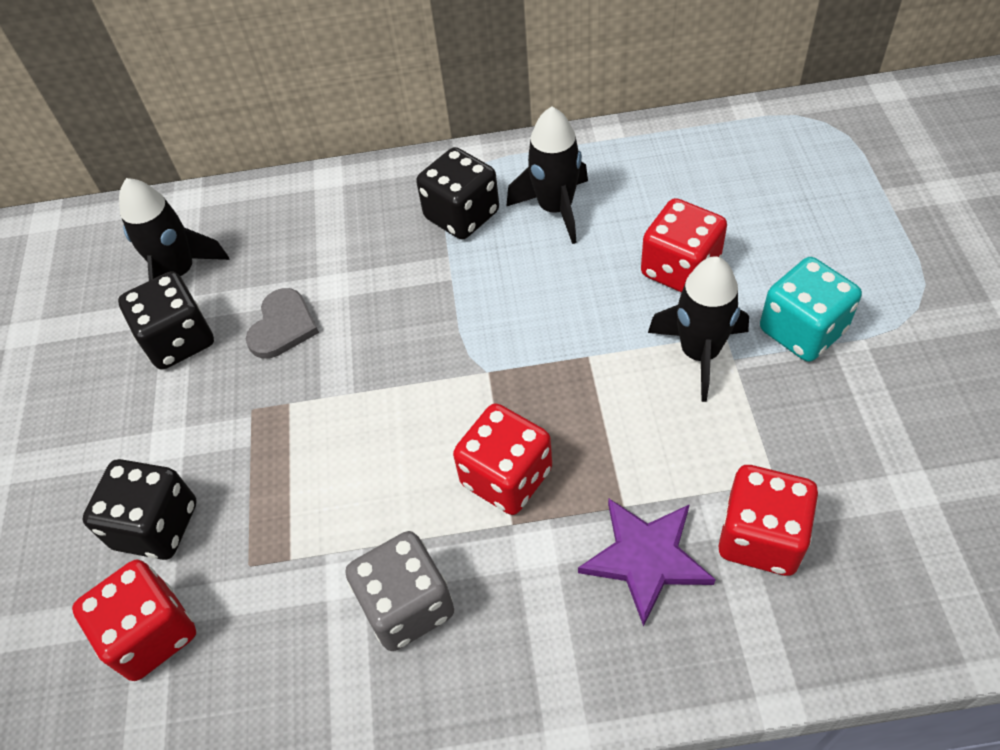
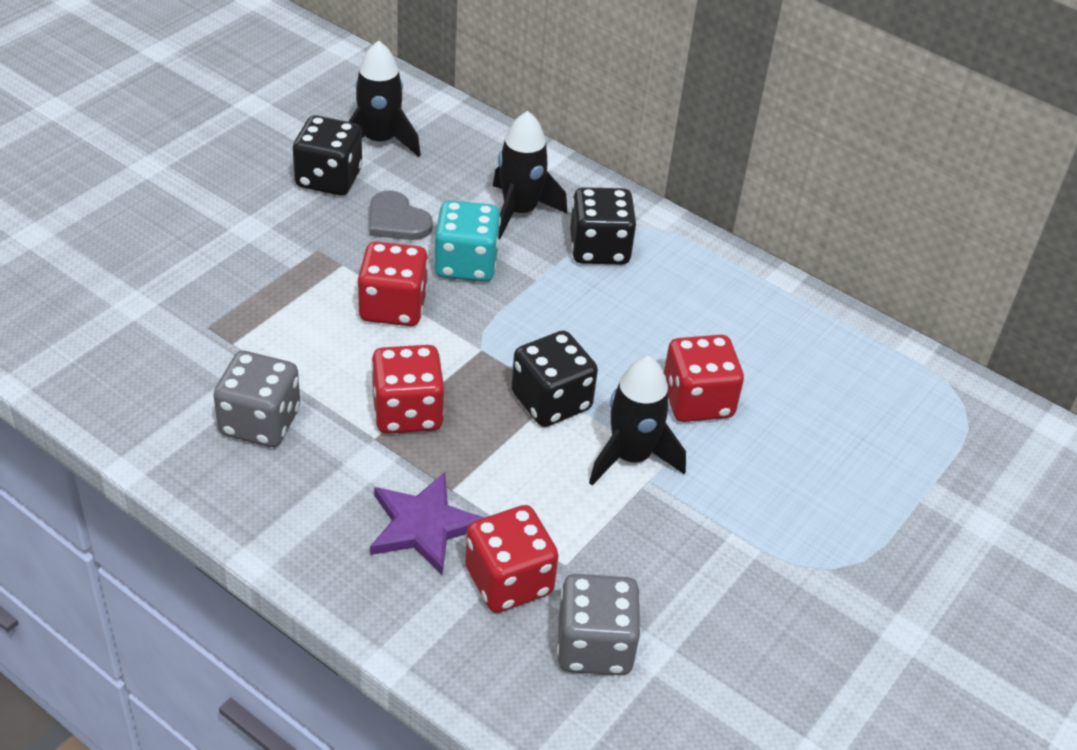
camera: 35 degrees right, 10 degrees down
red dice [72,560,196,681] -> red dice moved to [357,241,428,326]
black dice [83,459,197,560] -> black dice moved to [511,331,598,427]
grey heart [246,288,319,358] -> grey heart turned 75 degrees clockwise [370,190,433,240]
black rocket [506,106,588,244] -> black rocket moved to [493,111,567,239]
turquoise dice [760,257,862,362] -> turquoise dice moved to [434,200,501,282]
none -> grey dice [557,574,641,675]

